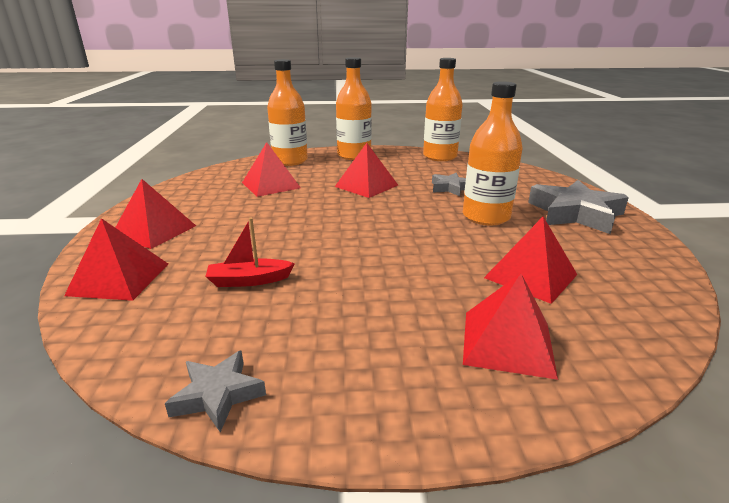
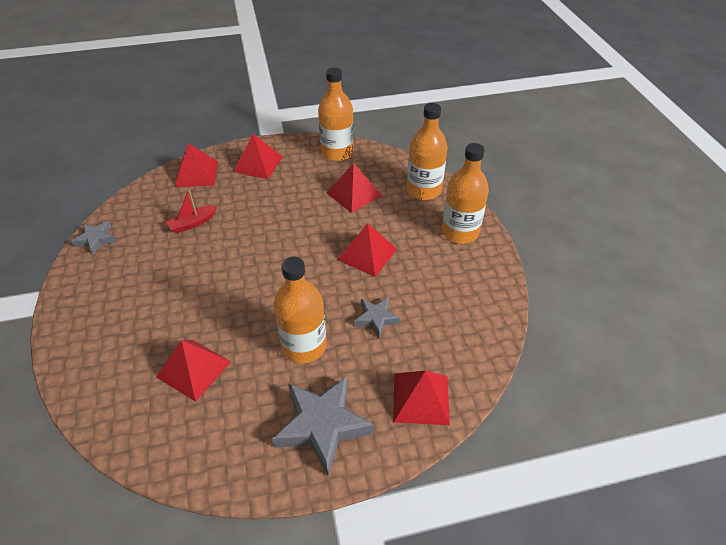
camera: 80 degrees right, 20 degrees up
red boat [205,217,295,287] -> red boat turned 105 degrees counterclockwise [166,189,217,233]
orange bottle [423,58,463,161] -> orange bottle moved to [318,67,354,161]
red pyramid [463,273,558,380] -> red pyramid moved to [393,371,450,425]

